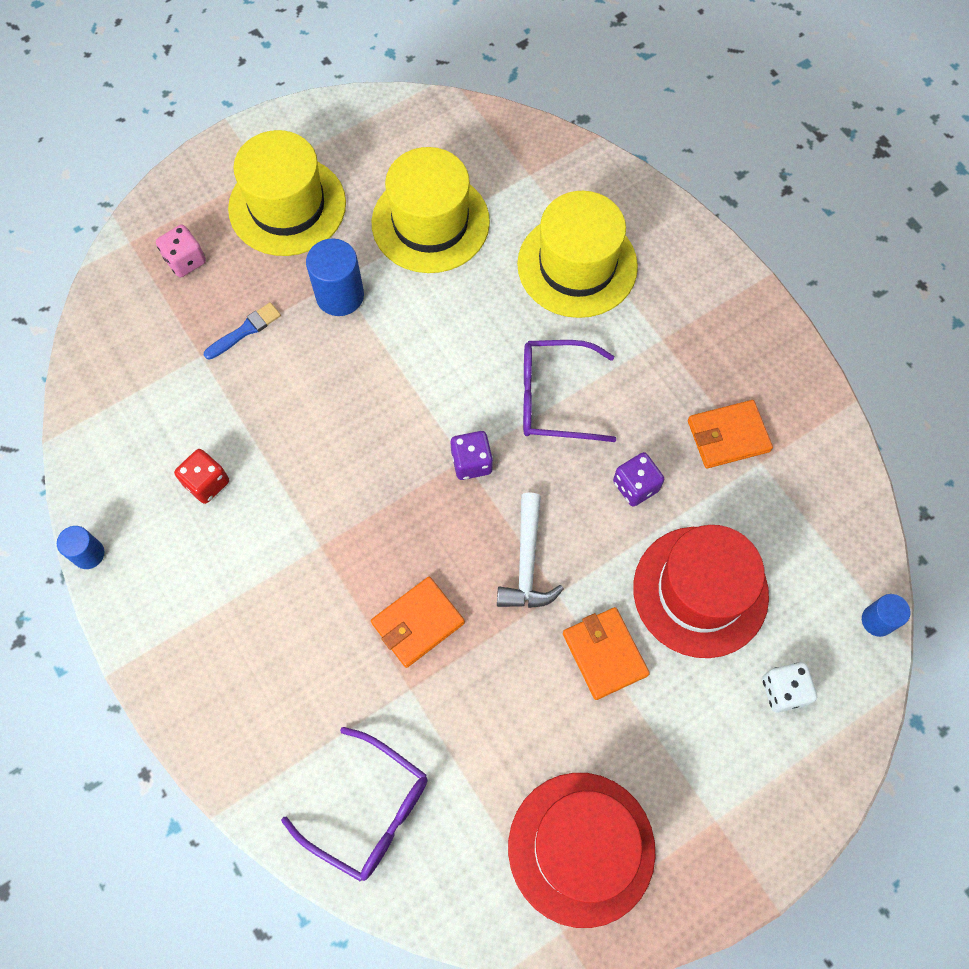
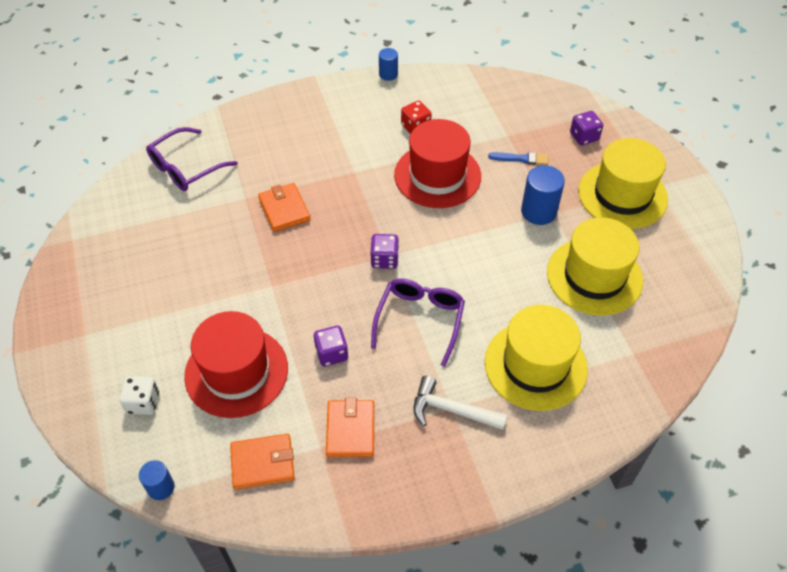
camera: 105 degrees right, 15 degrees down
pink dice [156,225,206,277] -> purple dice [570,111,603,146]
blue brush [204,302,281,360] -> blue brush turned 60 degrees counterclockwise [488,152,548,165]
white hammer [497,492,564,608] -> white hammer moved to [413,376,507,430]
red hat [508,773,656,928] -> red hat moved to [394,119,481,208]
orange wallet [563,607,650,700] -> orange wallet moved to [230,434,295,490]

